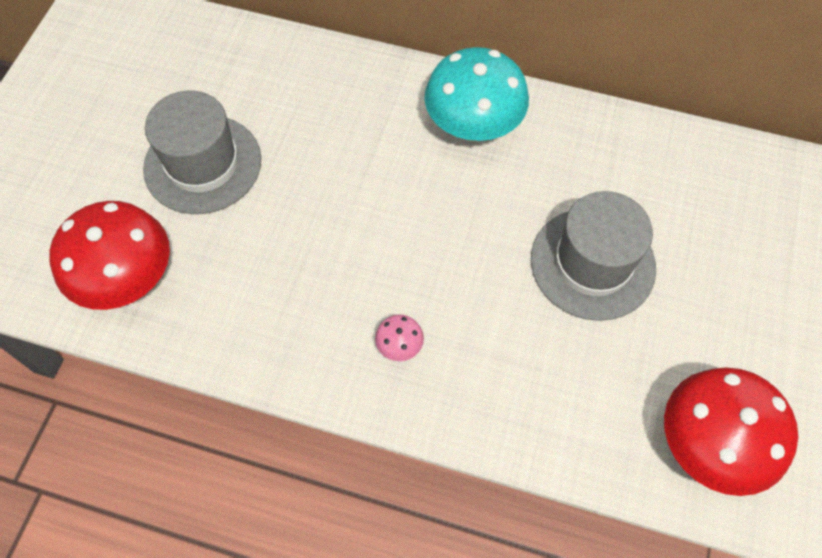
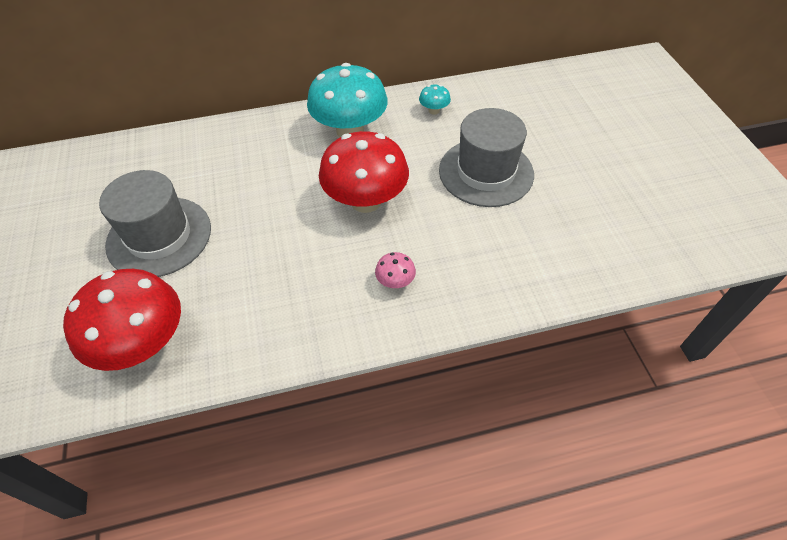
camera: 30 degrees left, 10 degrees down
red mushroom [664,368,798,496] -> red mushroom moved to [319,131,409,213]
none -> turquoise mushroom [419,85,451,115]

